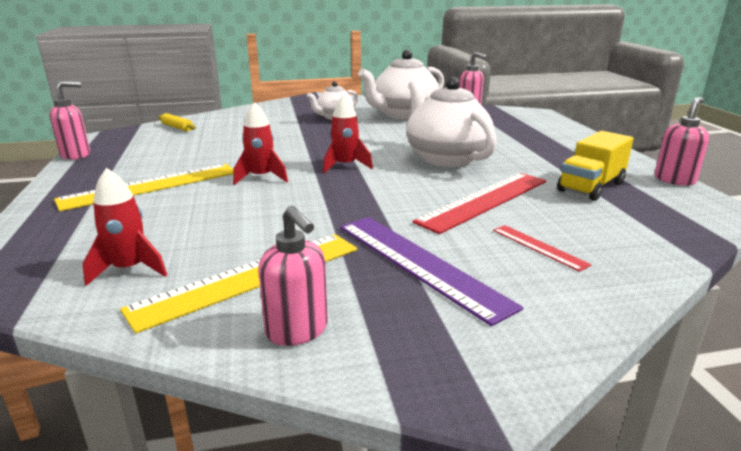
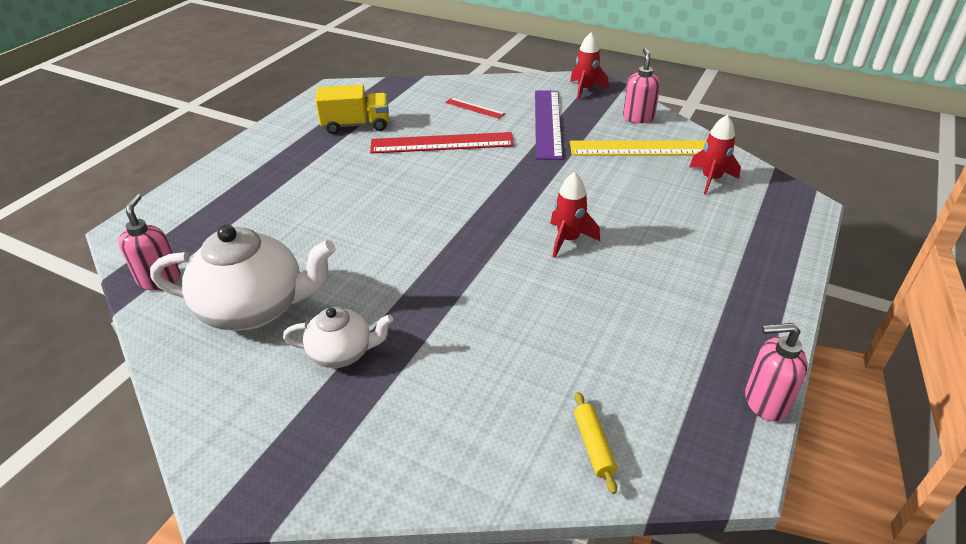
camera: 140 degrees left, 15 degrees up
yellow ruler [54,164,233,211] -> none
red rocket [323,94,373,173] -> red rocket moved to [570,32,609,100]
white teapot [407,77,497,167] -> none
red ruler [493,225,591,272] -> red ruler turned 60 degrees counterclockwise [445,98,505,119]
pink soap dispenser [655,97,709,186] -> none

